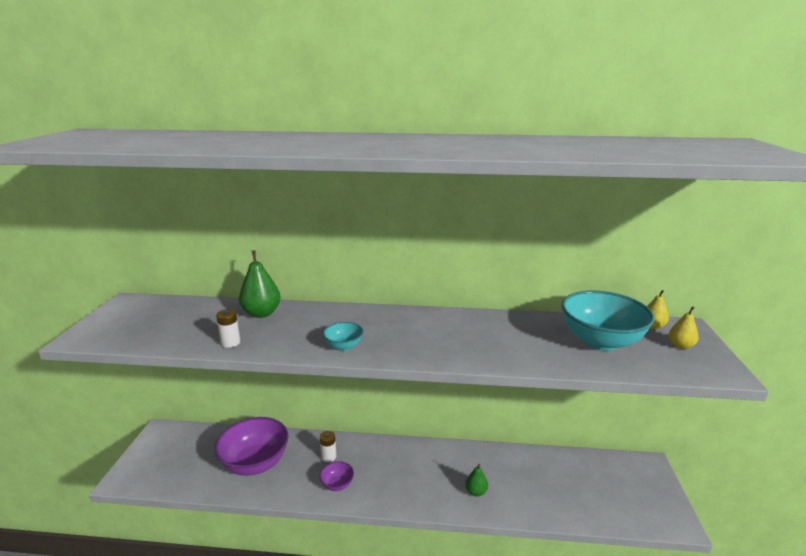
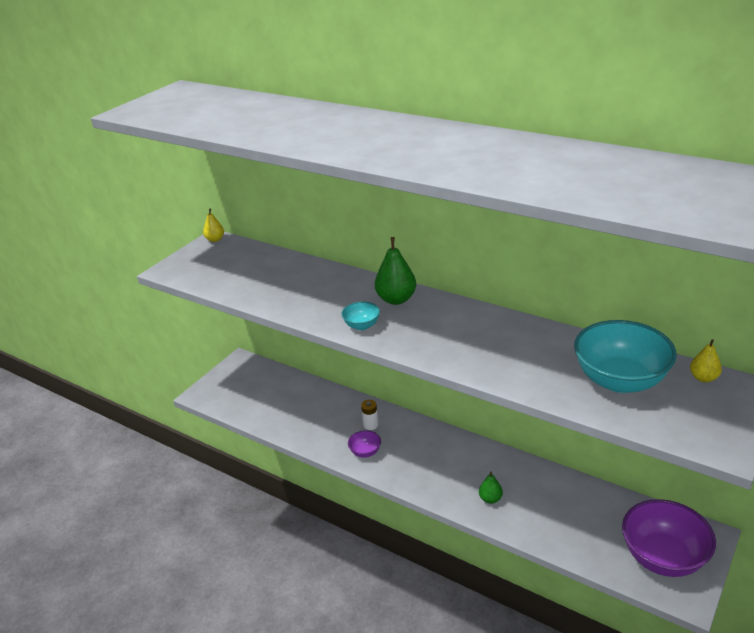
camera: 30 degrees right, 10 degrees up
purple bowl [214,417,289,476] -> purple bowl moved to [622,499,716,577]
white battery [216,309,240,348] -> none
green pear [239,250,281,318] -> green pear moved to [375,237,416,305]
yellow pear [669,307,699,349] -> yellow pear moved to [203,208,224,242]

